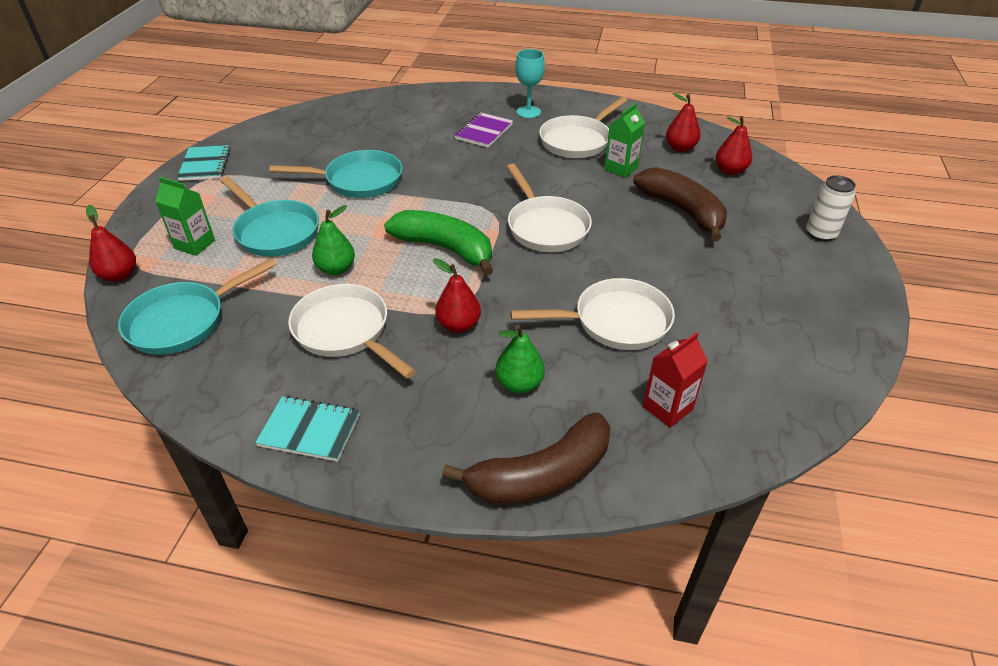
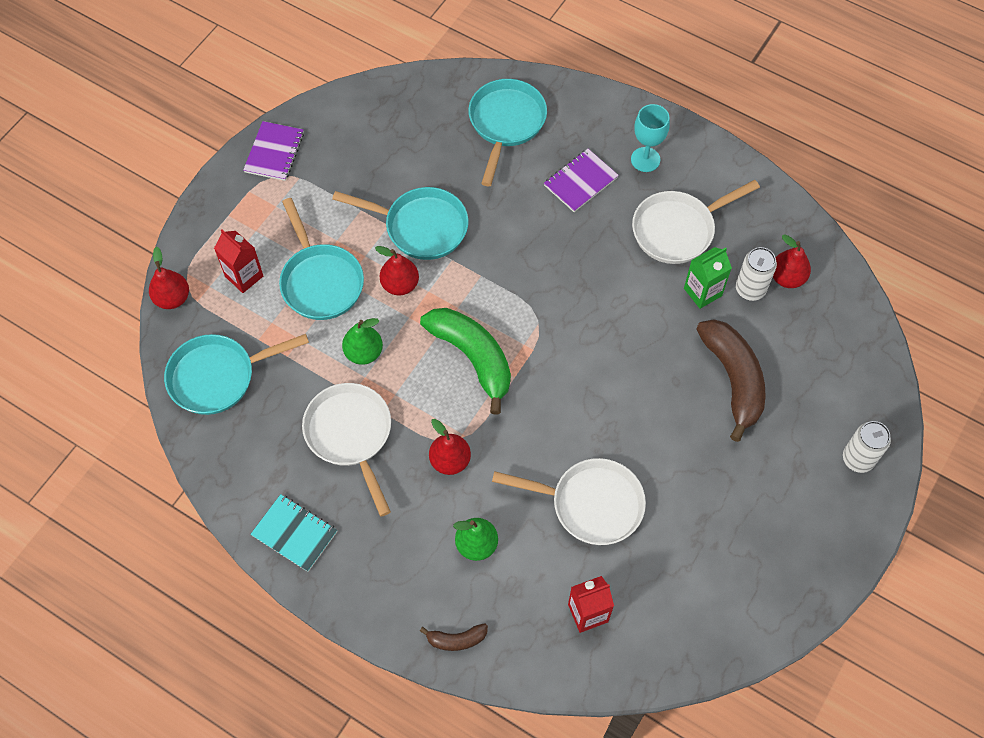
camera: 20 degrees right, 20 degrees up
green carton [155,177,215,256] -> red carton [214,229,263,293]
turquoise notebook [177,145,230,181] -> purple notebook [243,121,304,181]
brown banana [442,412,610,505] -> brown banana [420,623,488,651], size x0.47
white pan [507,163,592,252] -> none
red pear [716,116,752,175] -> red pear moved to [375,246,419,295]
none -> turquoise pan [468,79,547,186]
none -> white can [736,247,777,301]

